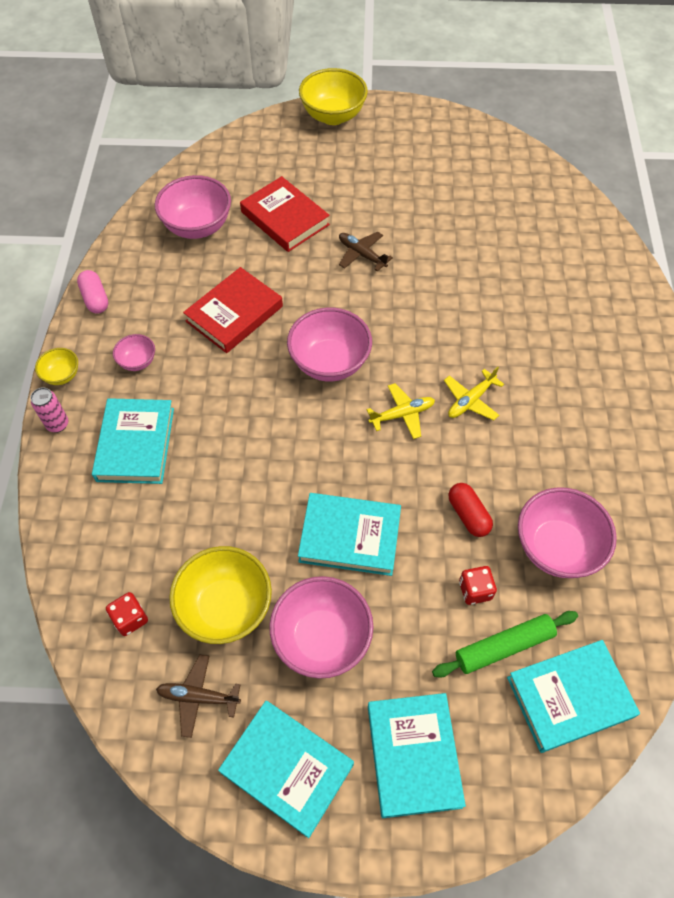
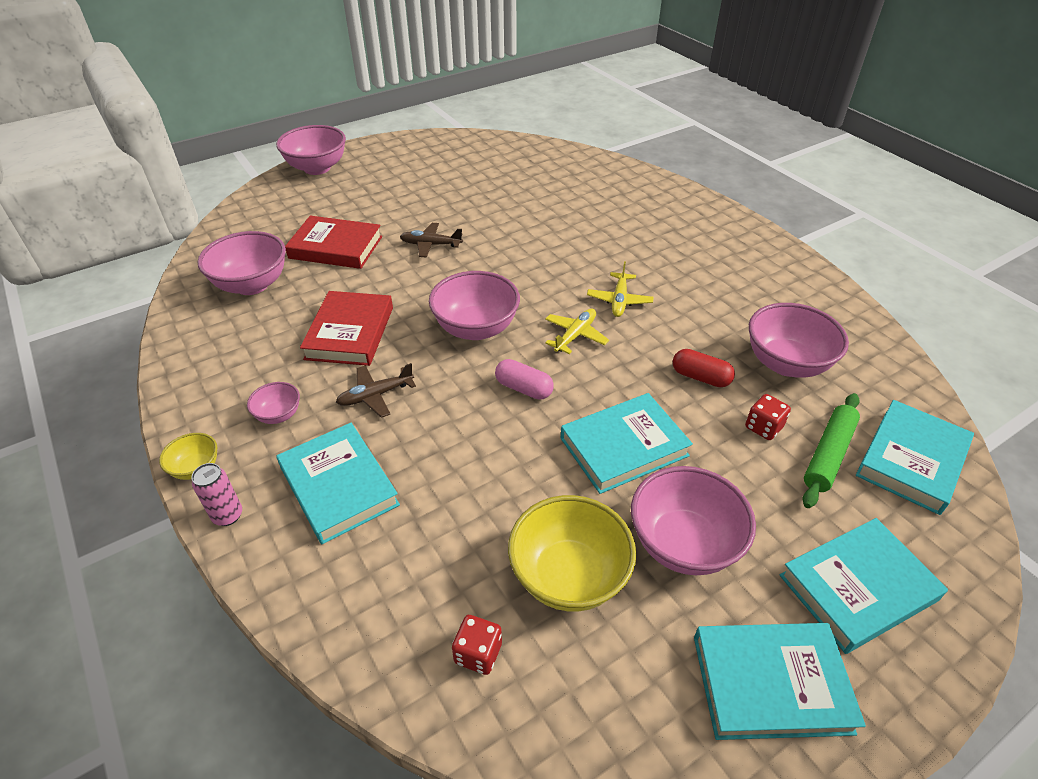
camera: 35 degrees left, 15 degrees down
pink capsule [77,270,109,313] -> pink capsule moved to [495,359,554,400]
brown plane [156,655,241,738] -> brown plane moved to [336,363,416,418]
yellow bowl [299,68,368,125] -> pink bowl [276,125,346,175]
turquoise book [368,693,466,818] -> turquoise book turned 75 degrees counterclockwise [779,518,948,654]

